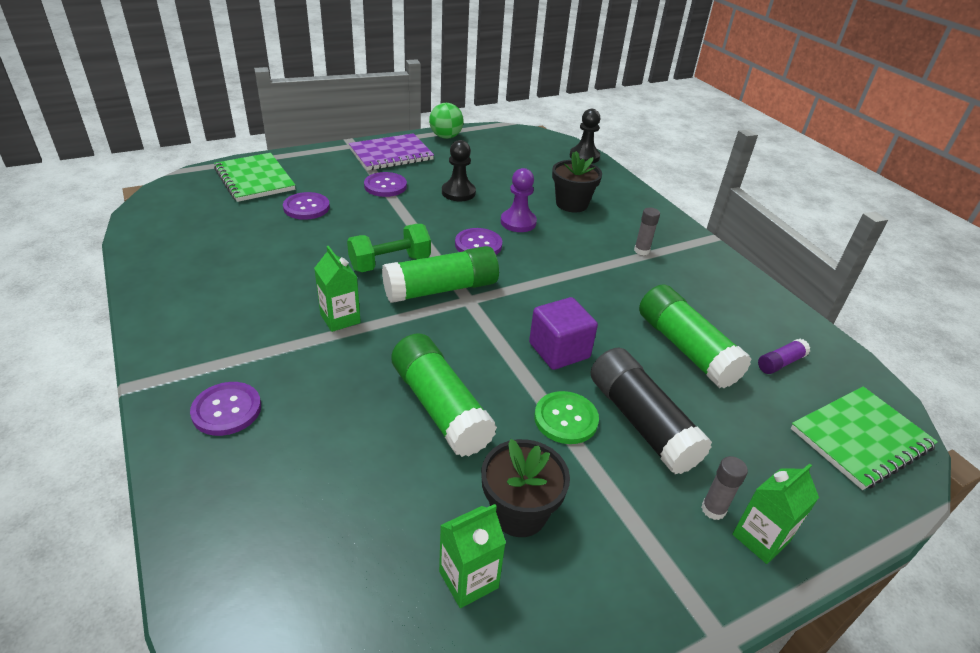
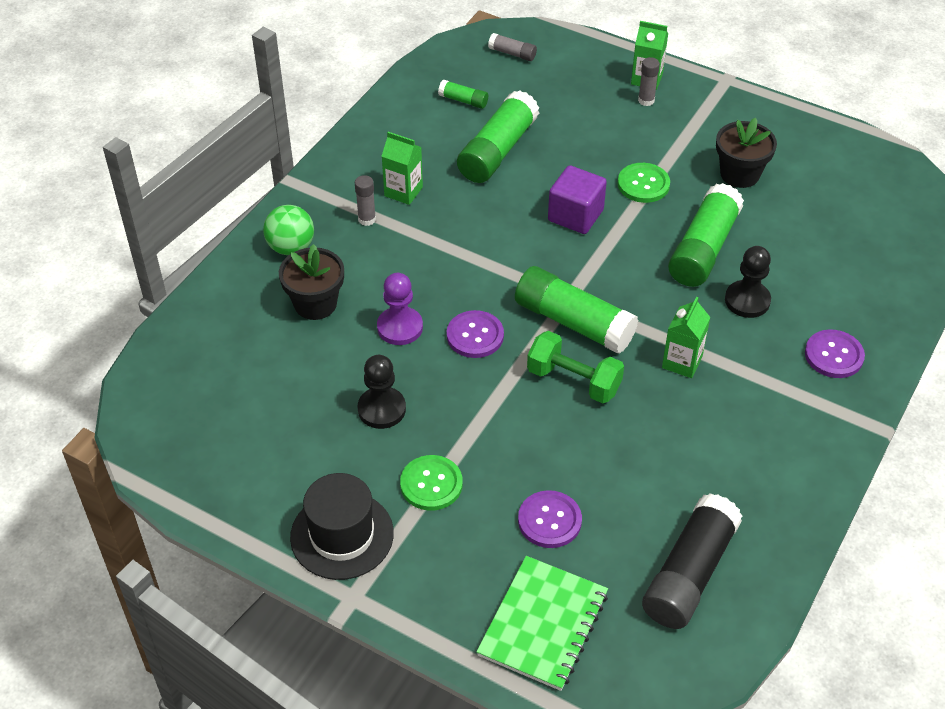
camera: 120 degrees left, 10 degrees up
purple notebook [349,133,434,171] -> black hat [290,473,394,580]
purple button [364,172,407,197] -> green button [400,455,463,511]
green ball [429,103,464,139] -> green ball moved to [263,205,314,255]
green carton [439,504,506,608] -> green carton moved to [382,132,423,205]
black pawn [570,109,600,164] -> black pawn moved to [725,246,771,318]
black glue stick [591,348,712,474] -> black glue stick moved to [642,493,742,629]
purple glue stick [758,339,810,374] -> green glue stick [438,80,488,109]
green notebook [791,386,938,490] -> grey glue stick [488,33,537,61]

